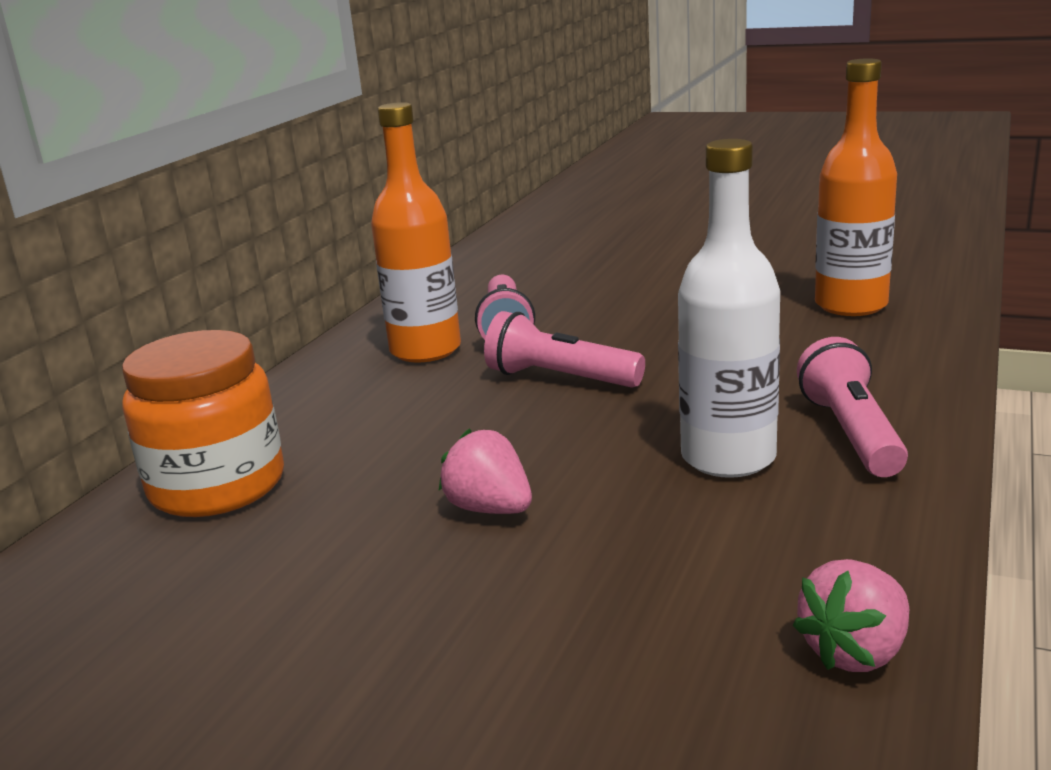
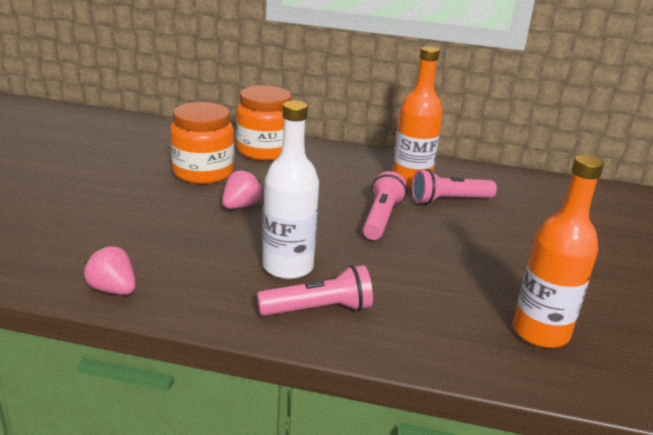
camera: 75 degrees right, 5 degrees up
none -> orange jar [170,102,234,184]

